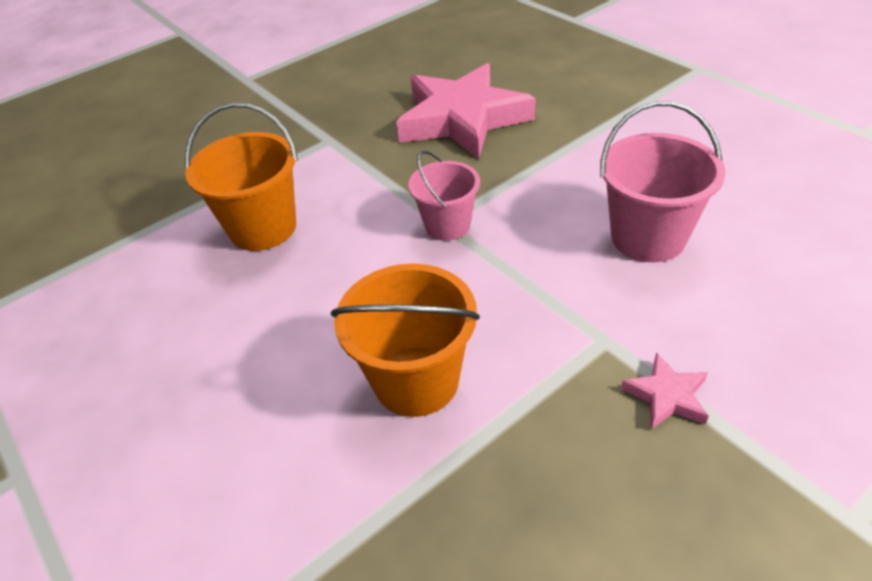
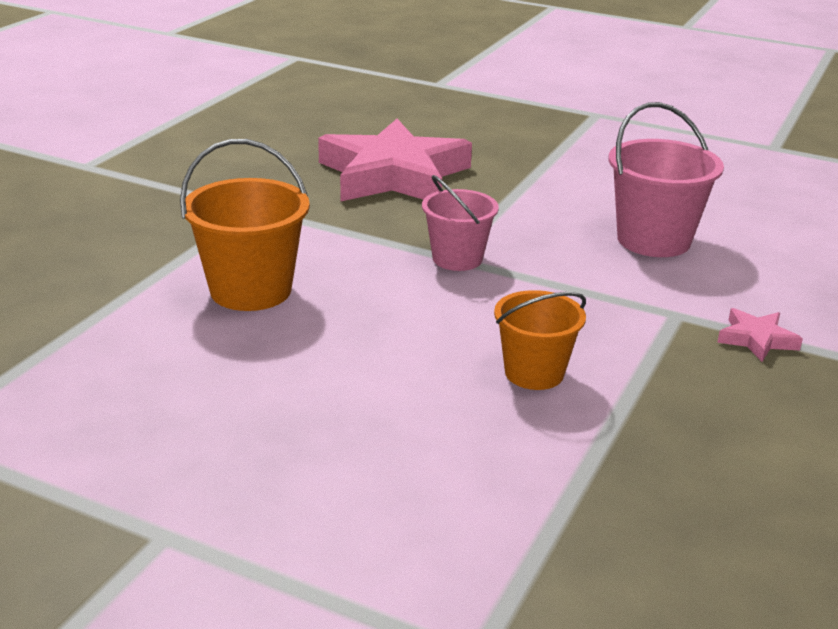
camera: 30 degrees left, 15 degrees down
orange bucket [331,264,480,417] -> orange bucket [494,290,586,390], size x0.66

